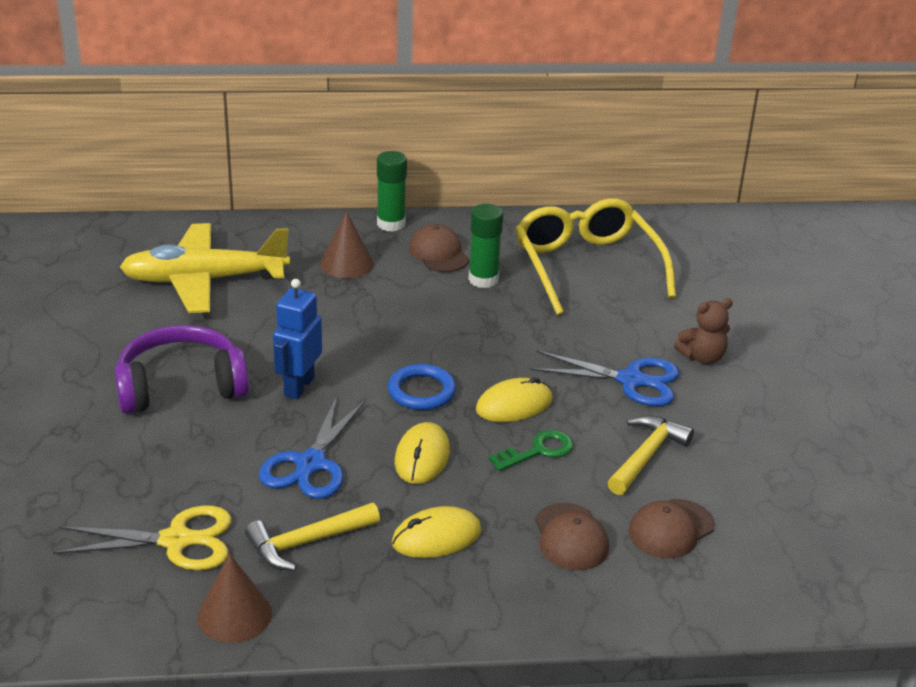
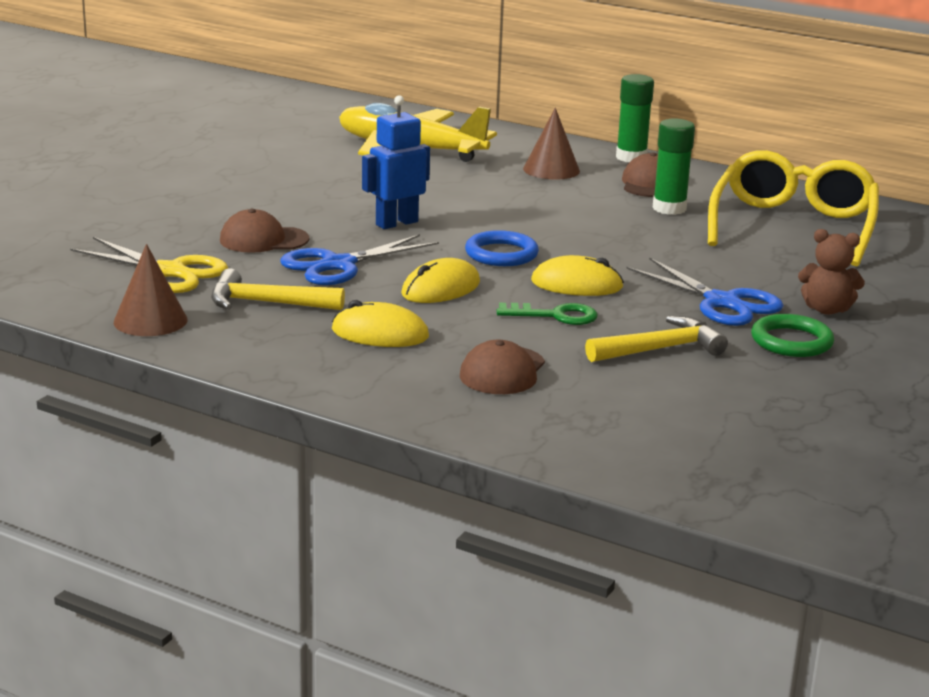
camera: 35 degrees right, 10 degrees down
purple headphones [115,325,249,414] -> none
brown cap [629,499,714,558] -> brown cap moved to [220,209,309,253]
none -> green ring [751,314,834,357]

